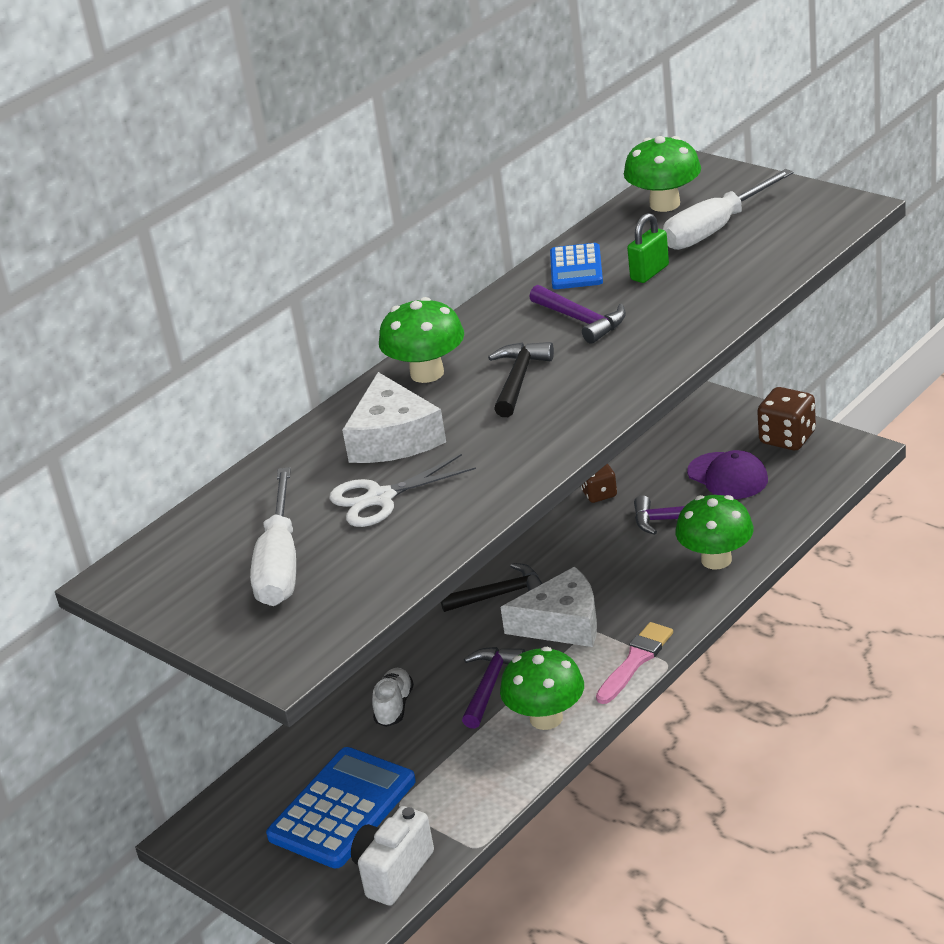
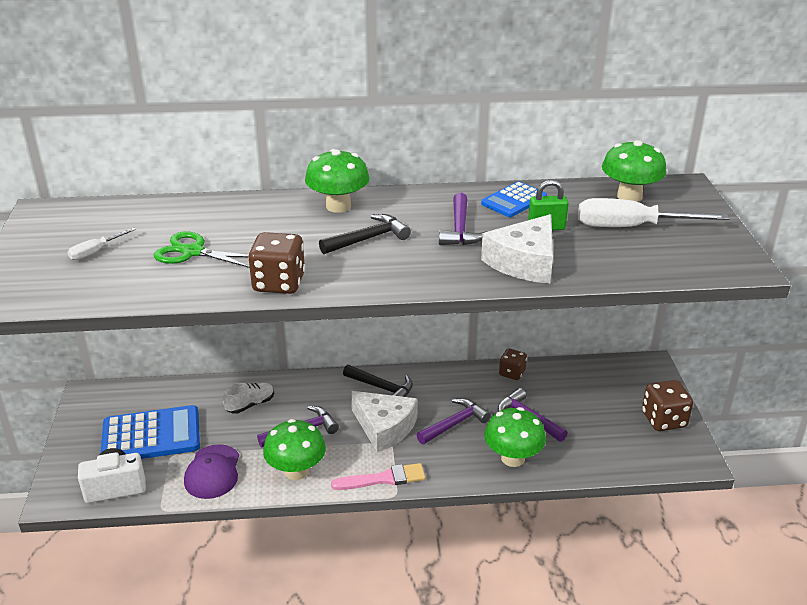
camera: 40 degrees right, 0 degrees up
white screwdriver [250,467,296,606] -> white screwdriver [68,227,136,260], size x0.48
white scissors [329,454,476,527] -> green scissors [153,232,250,268]
white cheese [342,372,446,463] -> white cheese moved to [481,214,553,284]
purple cap [687,450,768,499] -> purple cap moved to [184,444,239,499]
none -> brown dice [248,232,305,294]
none -> purple hammer [417,398,491,444]

